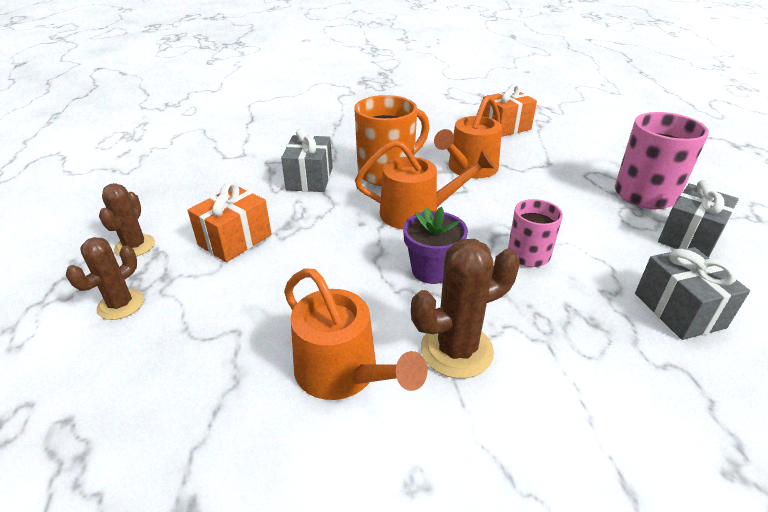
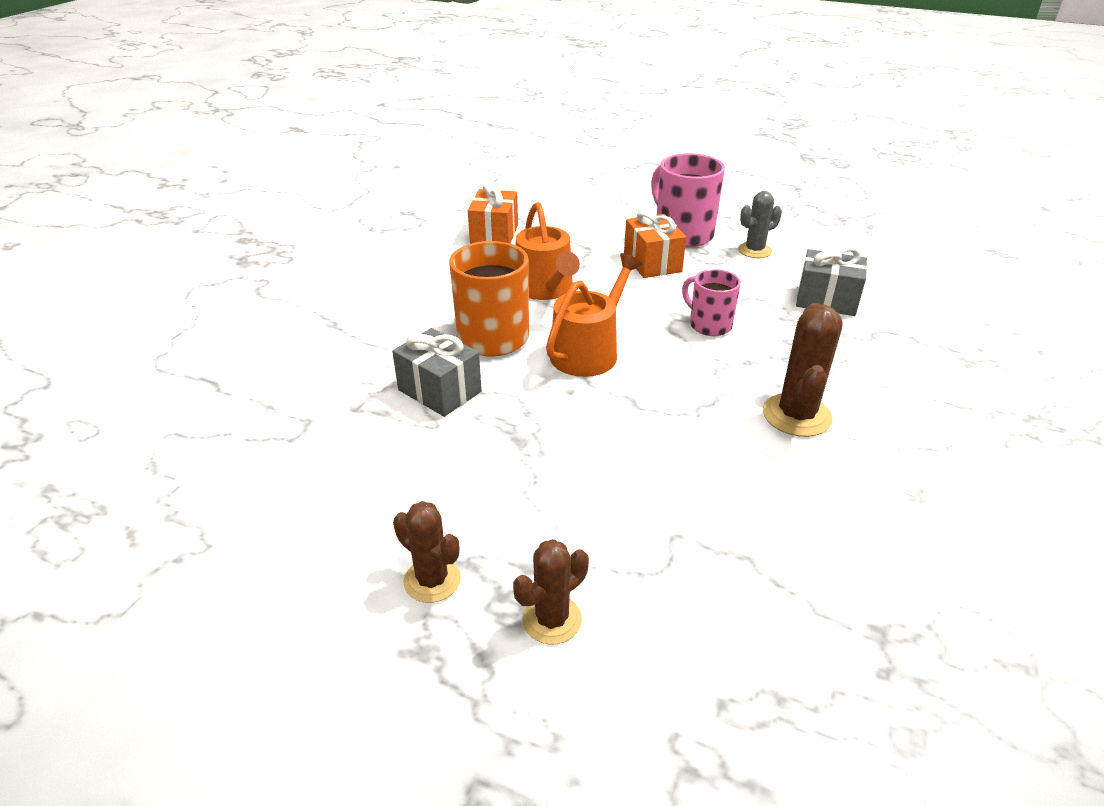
camera: 55 degrees left, 0 degrees up
brown cactus [66,237,144,320] -> brown cactus turned 75 degrees clockwise [513,539,589,644]
orange gift [188,182,272,262] -> orange gift moved to [624,210,686,278]
orange watering can [284,268,428,400] -> none
purple flower pot [403,207,468,284] -> none
grey gift [658,180,739,258] -> grey cactus [738,191,782,258]

